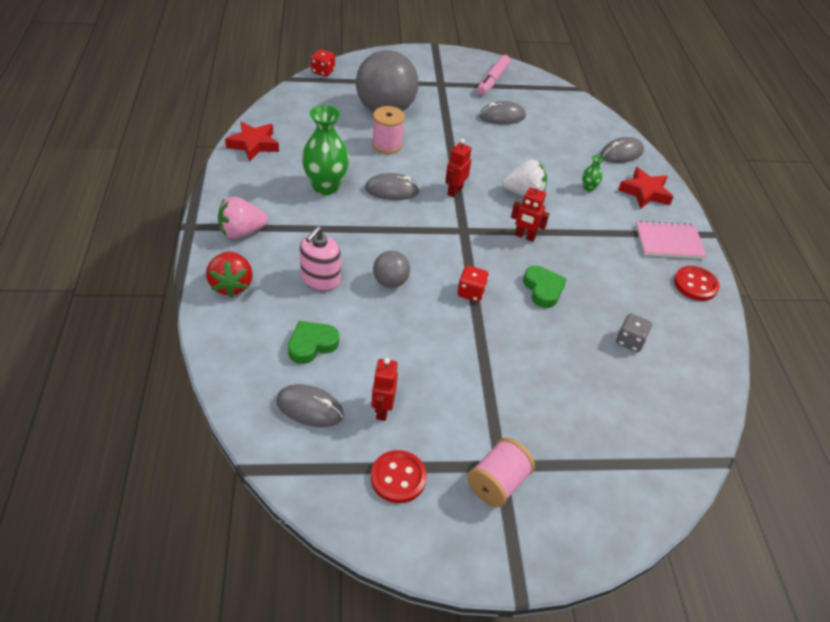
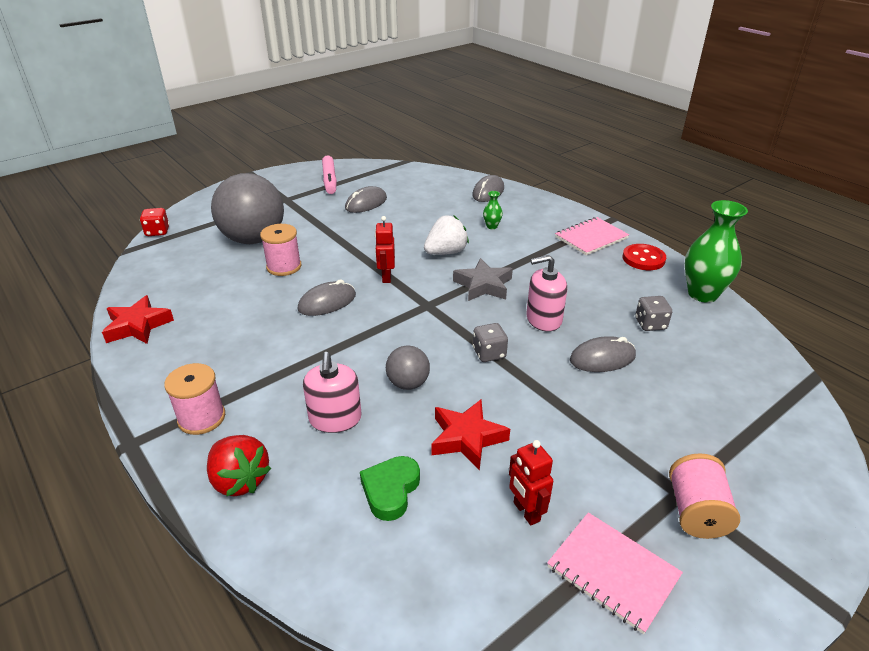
camera: 30 degrees left, 10 degrees down
pink strawberry [218,196,268,239] -> pink spool [164,363,225,435]
grey mouse [276,384,344,427] -> grey mouse moved to [570,336,636,372]
green vase [302,105,349,195] -> green vase moved to [685,200,748,303]
red button [371,450,427,503] -> pink notebook [547,512,683,634]
red dice [457,266,489,302] -> grey dice [473,323,508,362]
red robot [511,184,549,242] -> grey star [453,258,513,301]
green heart [523,266,567,308] -> pink soap dispenser [526,255,567,332]
red star [618,167,674,209] -> red star moved to [432,400,510,470]

